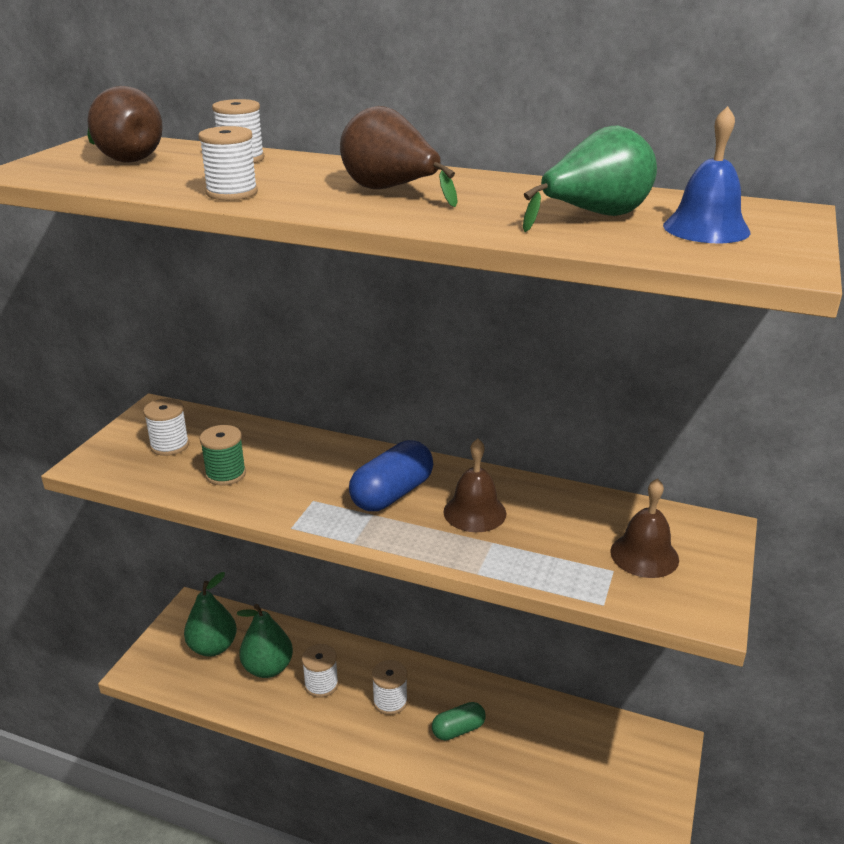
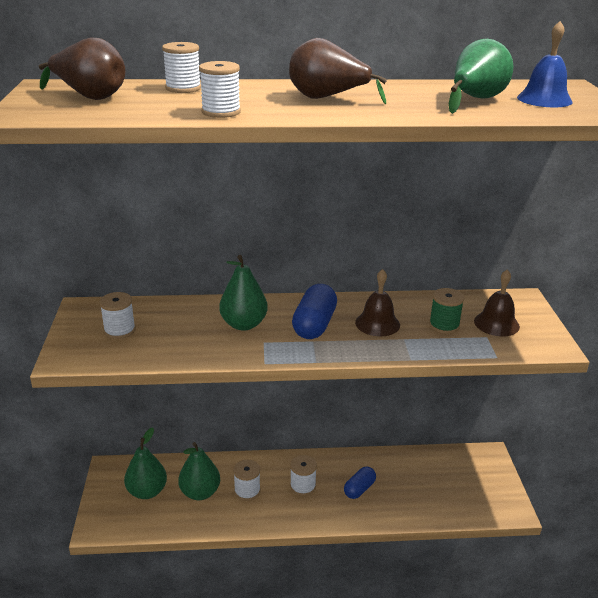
camera: 25 degrees left, 0 degrees up
green spool [200,425,246,486] -> green spool moved to [429,288,464,334]
green capsule [432,702,486,741] -> blue capsule [344,467,376,499]
none -> green pear [219,255,268,331]

